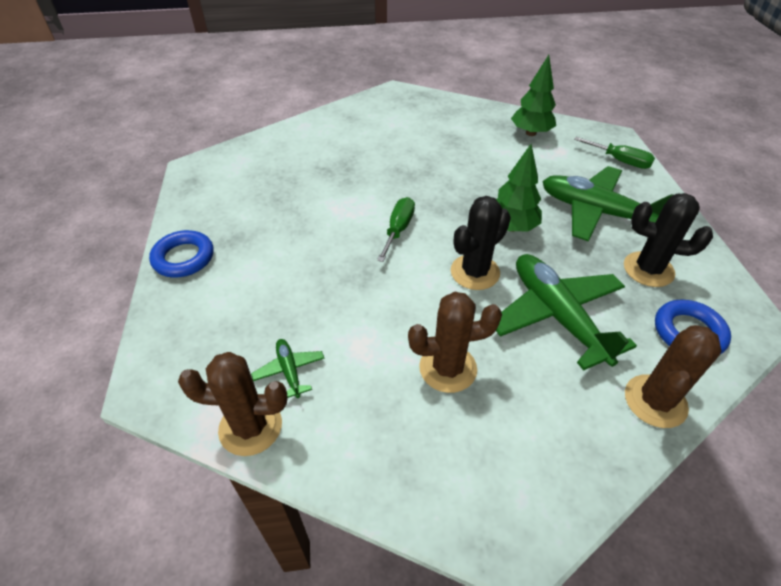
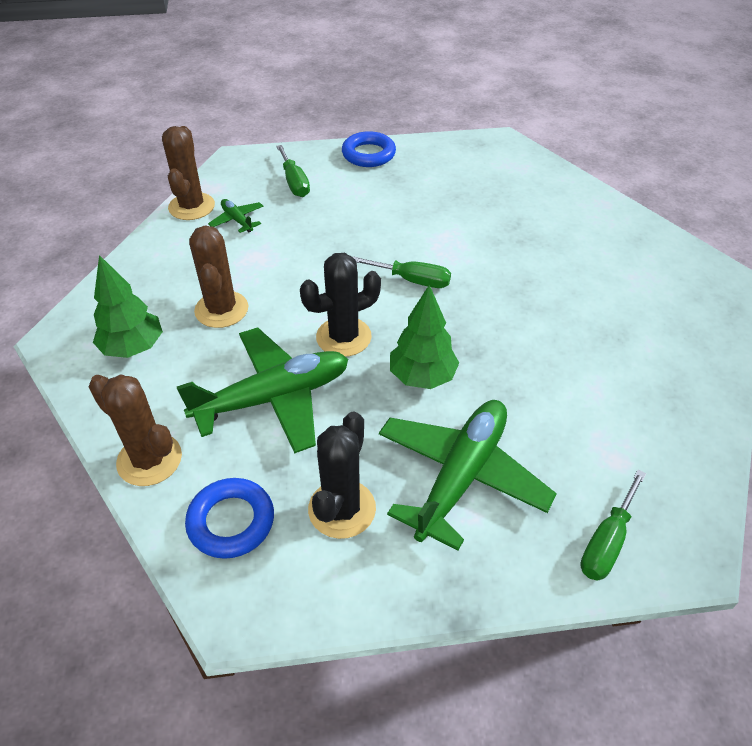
camera: 90 degrees right, 0 degrees up
green plane [251,339,325,398] -> green plane turned 105 degrees counterclockwise [208,199,264,233]
black cactus [451,196,511,290] -> black cactus turned 75 degrees counterclockwise [300,253,381,357]
green tree [511,55,556,136] -> green tree moved to [93,255,163,358]
none -> green screwdriver [276,145,310,197]

